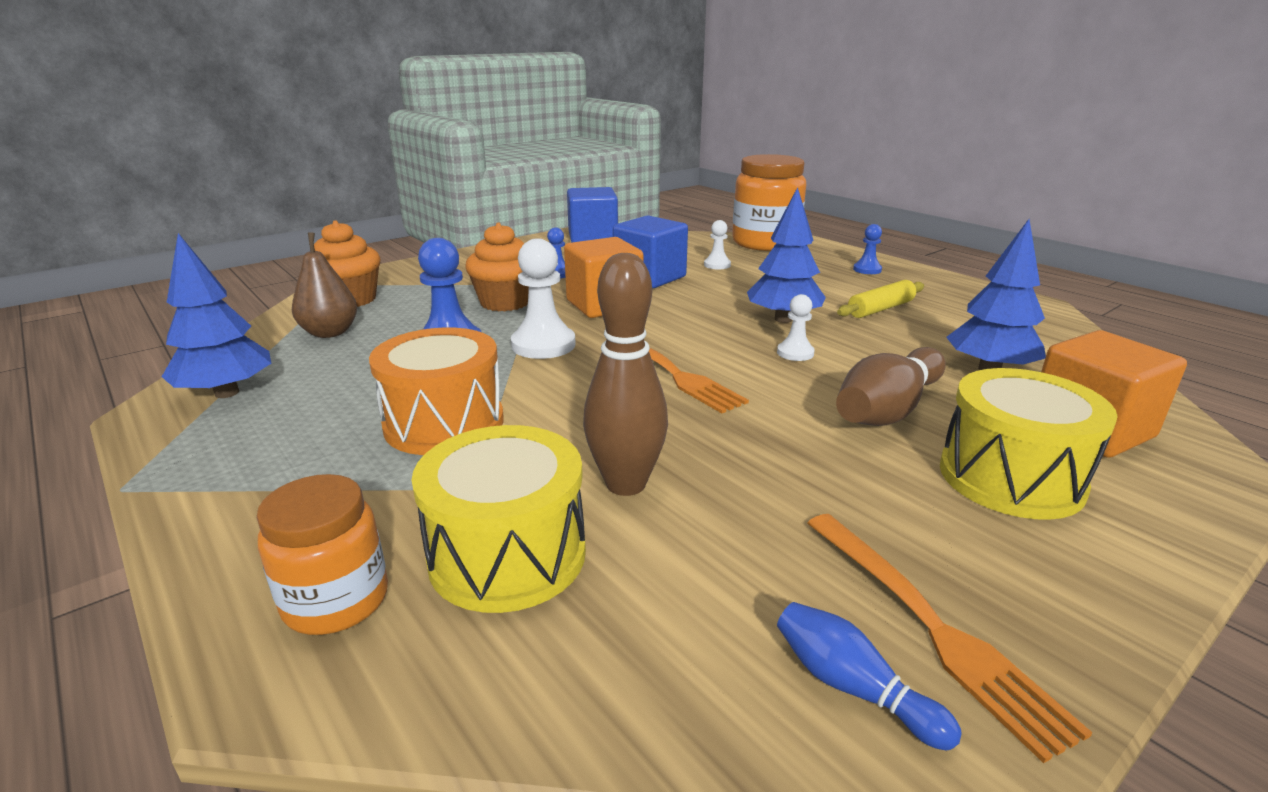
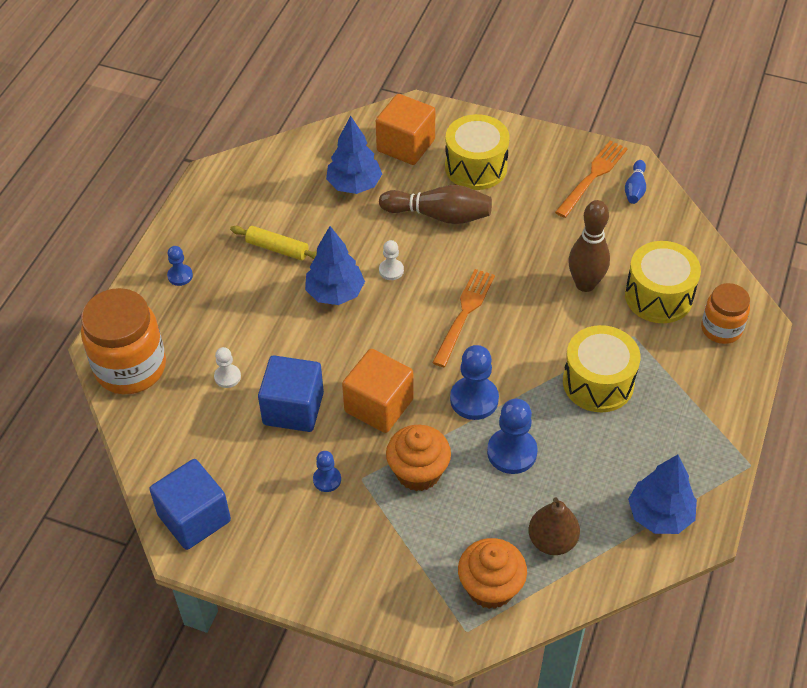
camera: 120 degrees left, 25 degrees up
orange drum [369,327,504,455] -> yellow drum [563,325,641,412]
white pawn [511,239,576,359] -> blue pawn [450,345,499,420]

